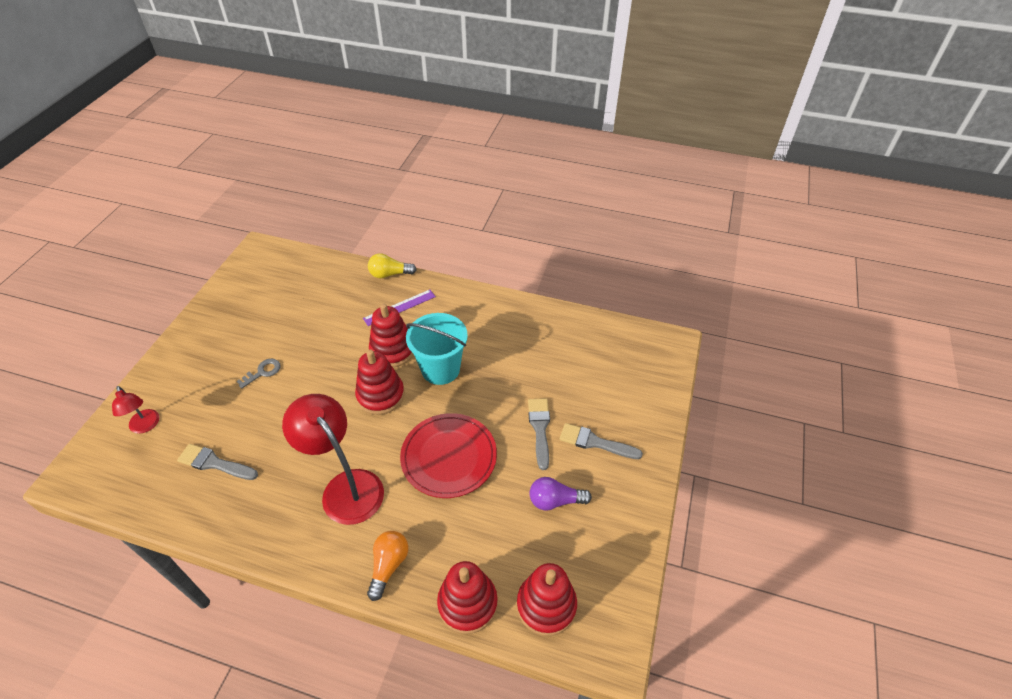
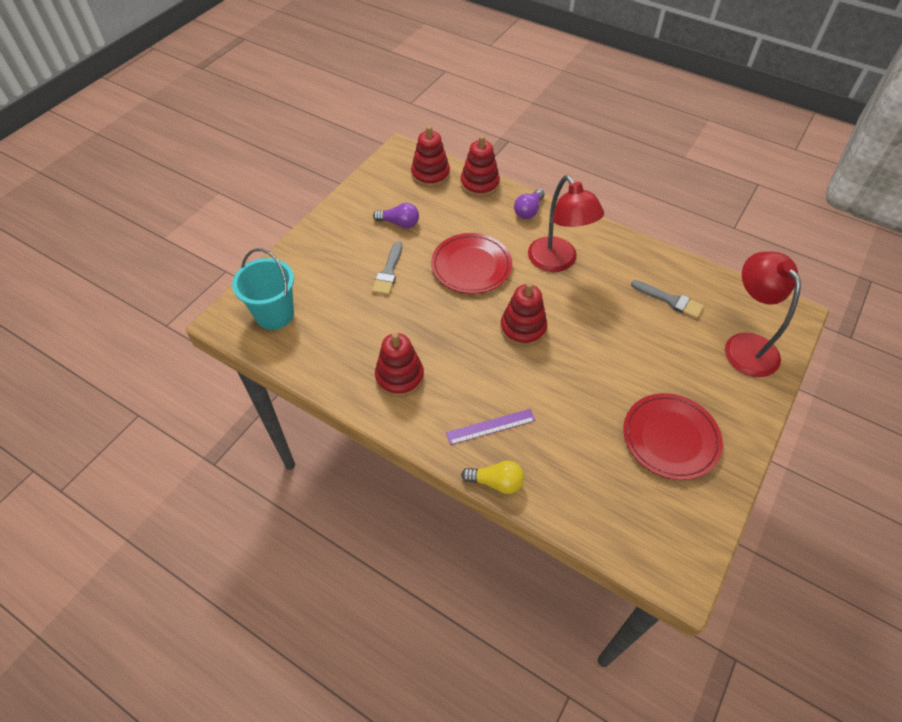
camera: 165 degrees left, 5 degrees up
red lamp [112,386,159,434] -> red lamp [725,251,801,377], size x1.94
grey key [236,359,281,389] -> none
orange light bulb [367,531,408,601] -> purple light bulb [514,189,545,219]
red stacking toy [369,304,414,367] -> red stacking toy moved to [375,333,424,397]
turquoise bucket [406,313,468,385] -> turquoise bucket moved to [232,248,294,330]
grey brush [560,423,643,459] -> none
none -> red plate [623,393,723,480]

